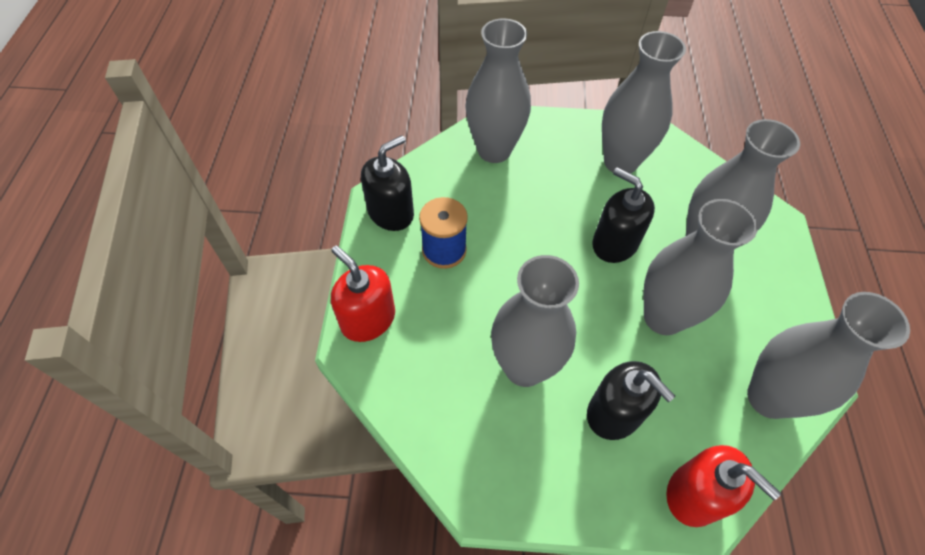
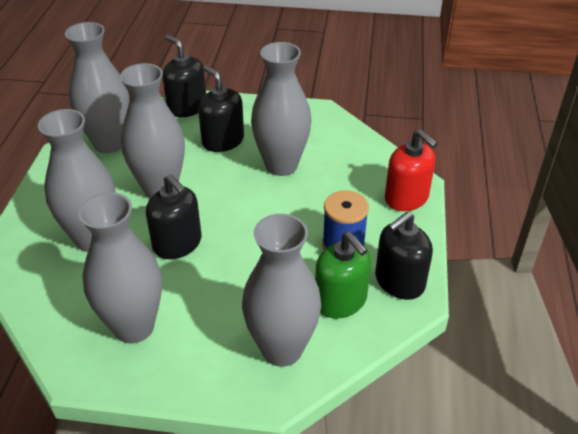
camera: 175 degrees left, 15 degrees down
red soap dispenser [666,445,781,527] -> black soap dispenser [162,35,206,117]
none -> green soap dispenser [315,232,371,318]

